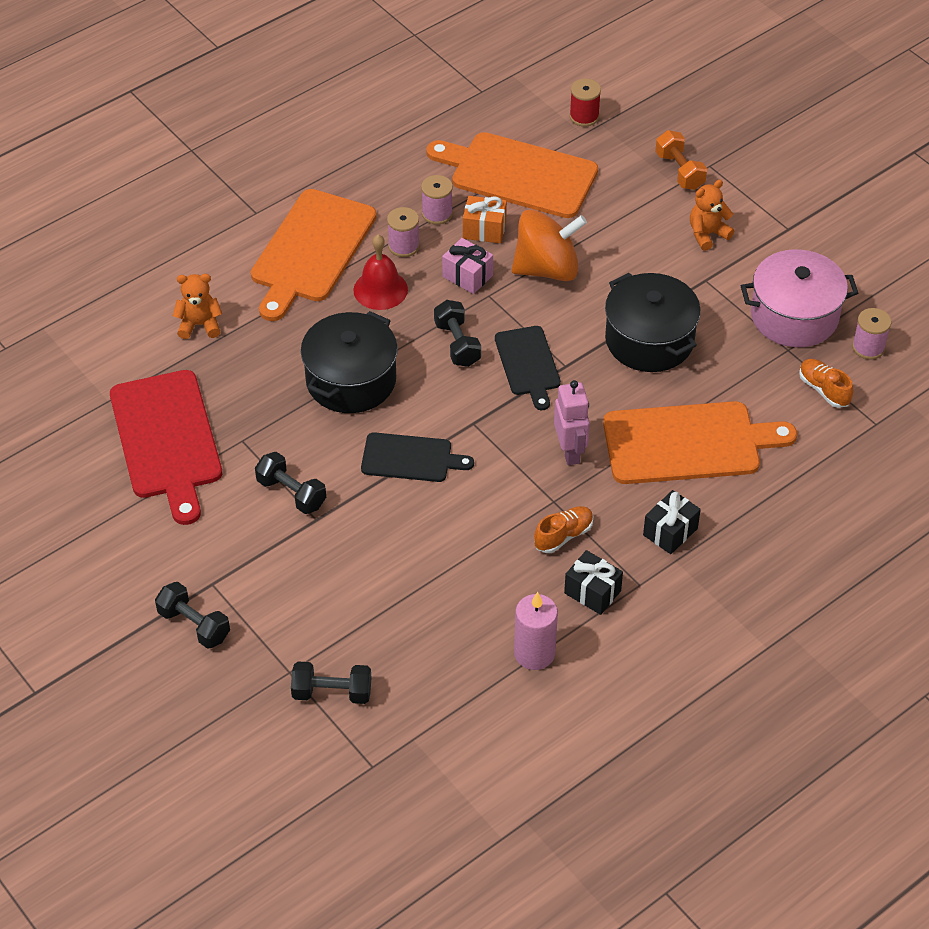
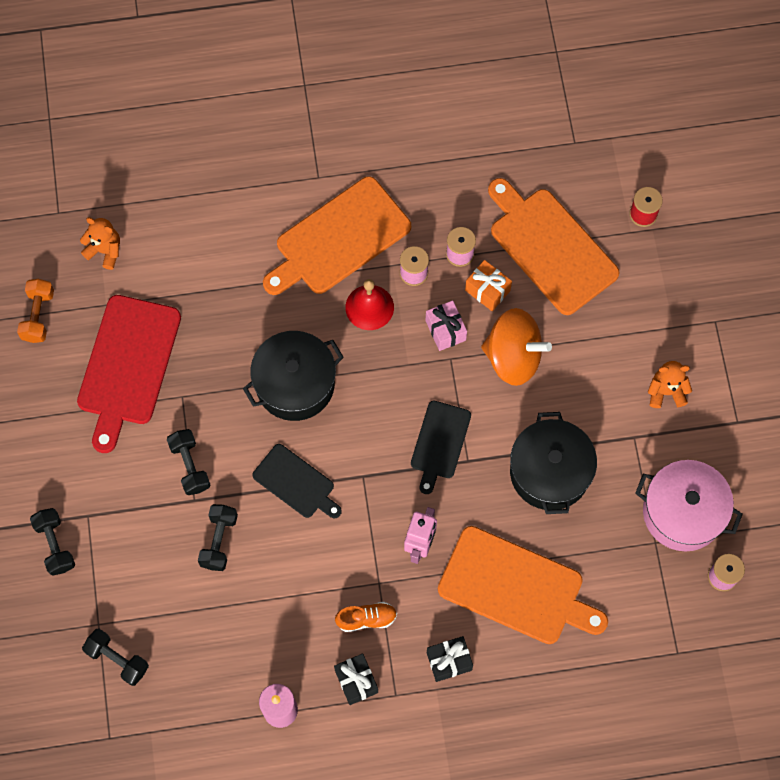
camera: 30 degrees right, 20 degrees up
orange teddy bear [173,274,222,339] -> orange teddy bear moved to [80,217,120,270]
black dumbbell [434,300,481,367] -> black dumbbell moved to [198,504,238,571]
orange dumbbell [655,130,707,190] -> orange dumbbell moved to [17,279,54,343]
orange shoe [799,359,854,408] -> none

